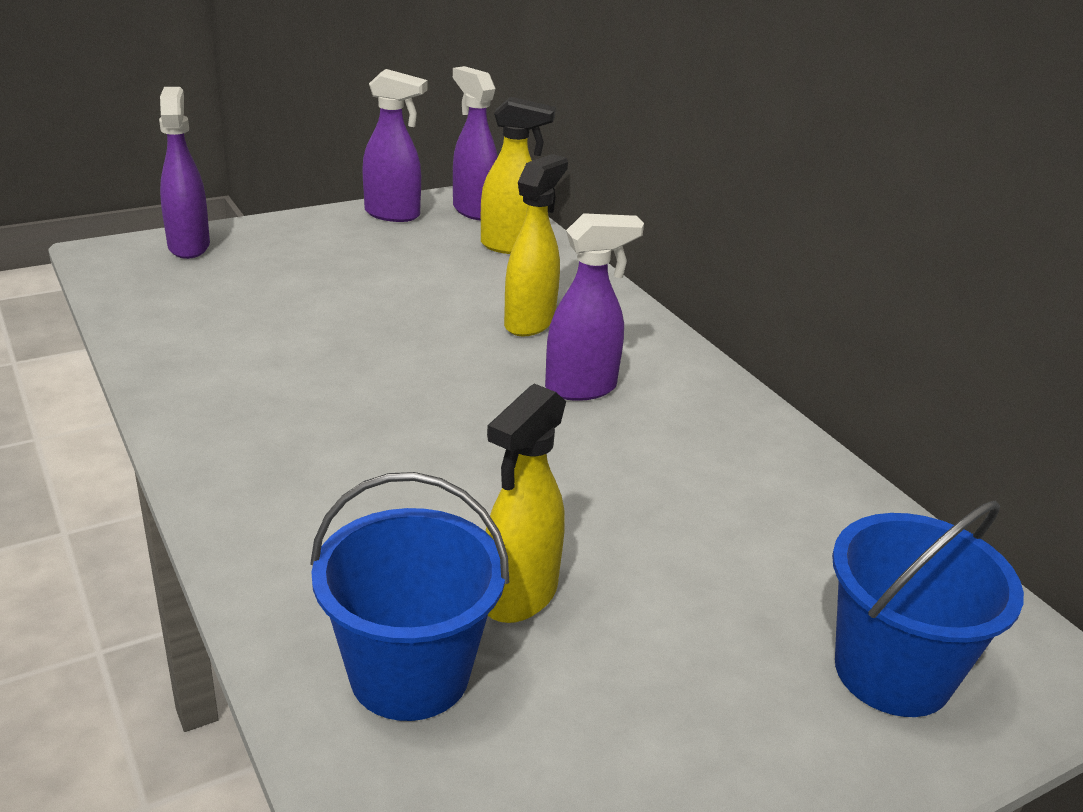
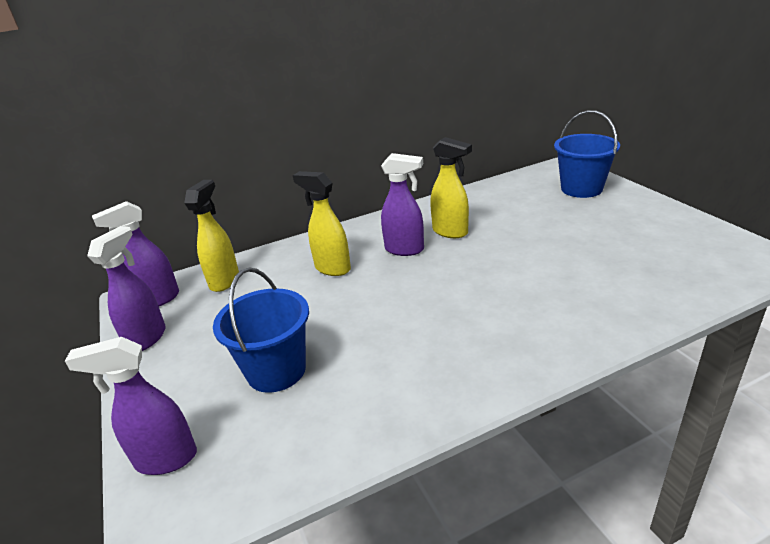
camera: 80 degrees left, 0 degrees up
blue bucket [310,472,509,721] -> blue bucket moved to [213,267,309,393]
yellow spray bottle [486,383,566,623] -> yellow spray bottle moved to [430,137,472,238]
purple spray bottle [545,213,644,401] -> purple spray bottle turned 120 degrees clockwise [381,153,424,256]

